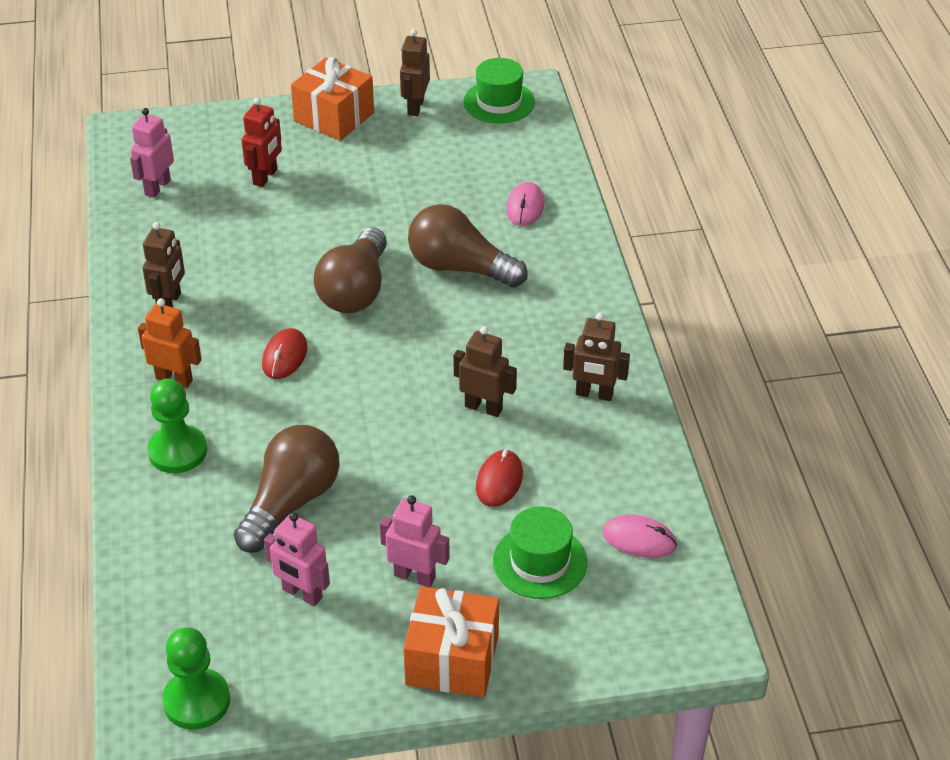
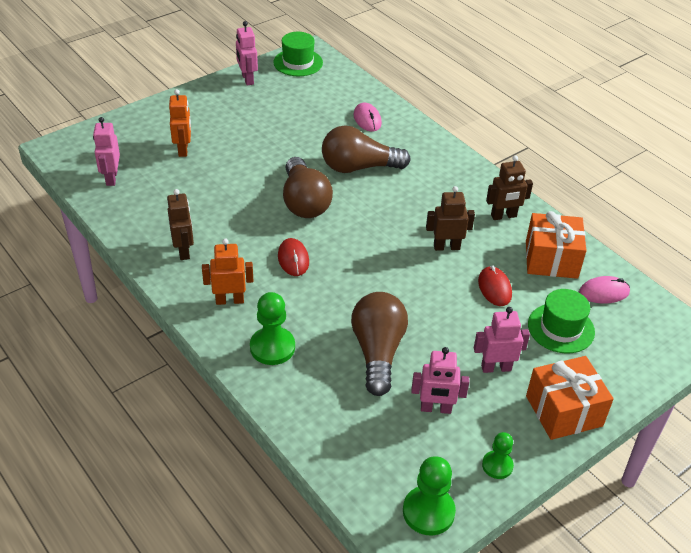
camera: 30 degrees left, 0 degrees up
red robot [241,98,282,187] -> orange robot [169,89,191,157]
orange gift [291,57,374,141] -> orange gift moved to [526,211,587,279]
brown robot [400,29,430,116] -> pink robot [236,21,258,86]
none -> green pawn [482,432,514,479]

